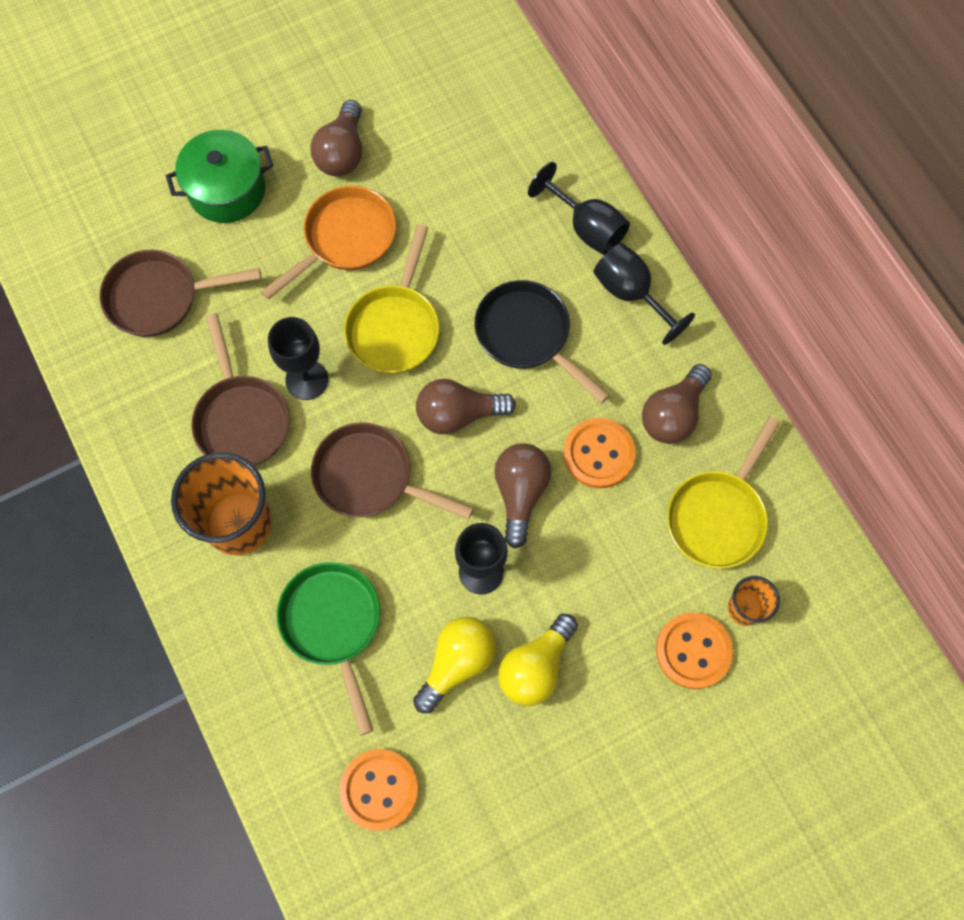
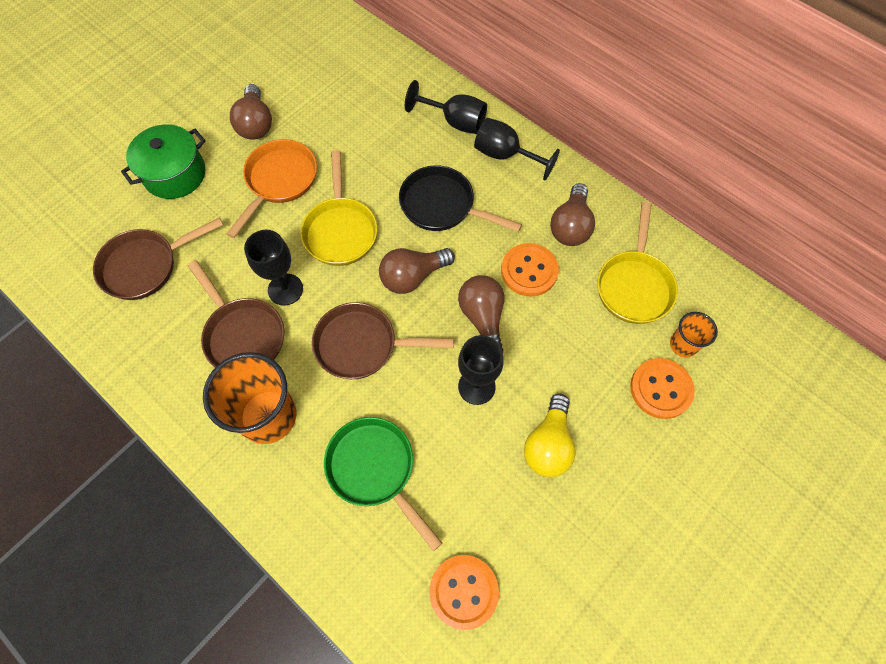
camera: 20 degrees left, 5 degrees down
yellow light bulb [413,617,496,713] -> none

